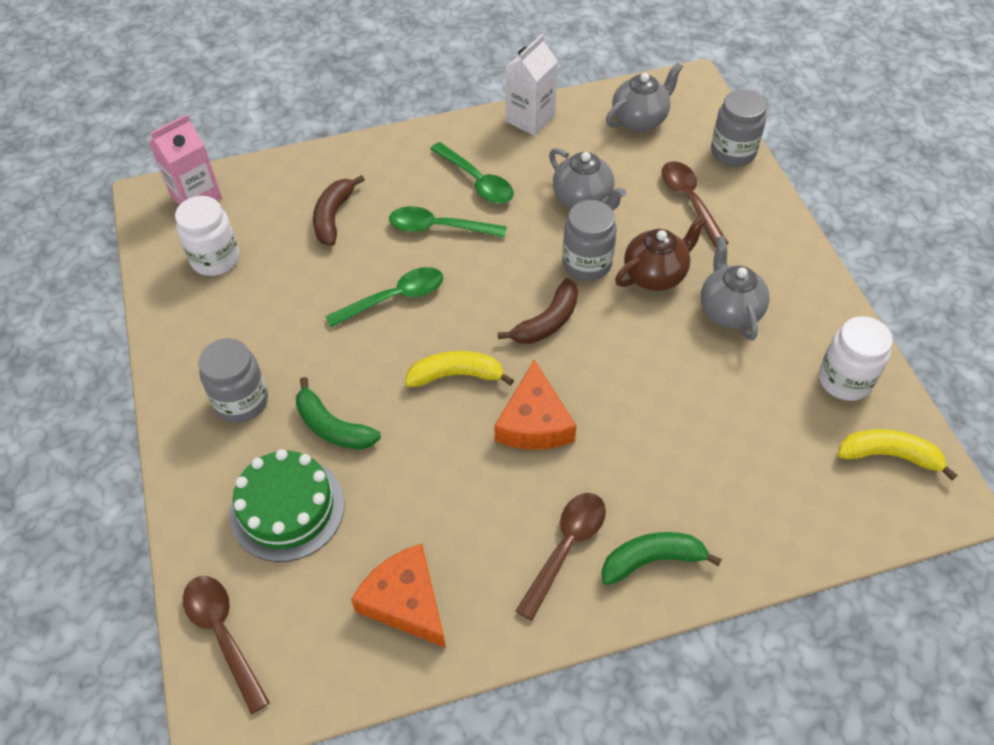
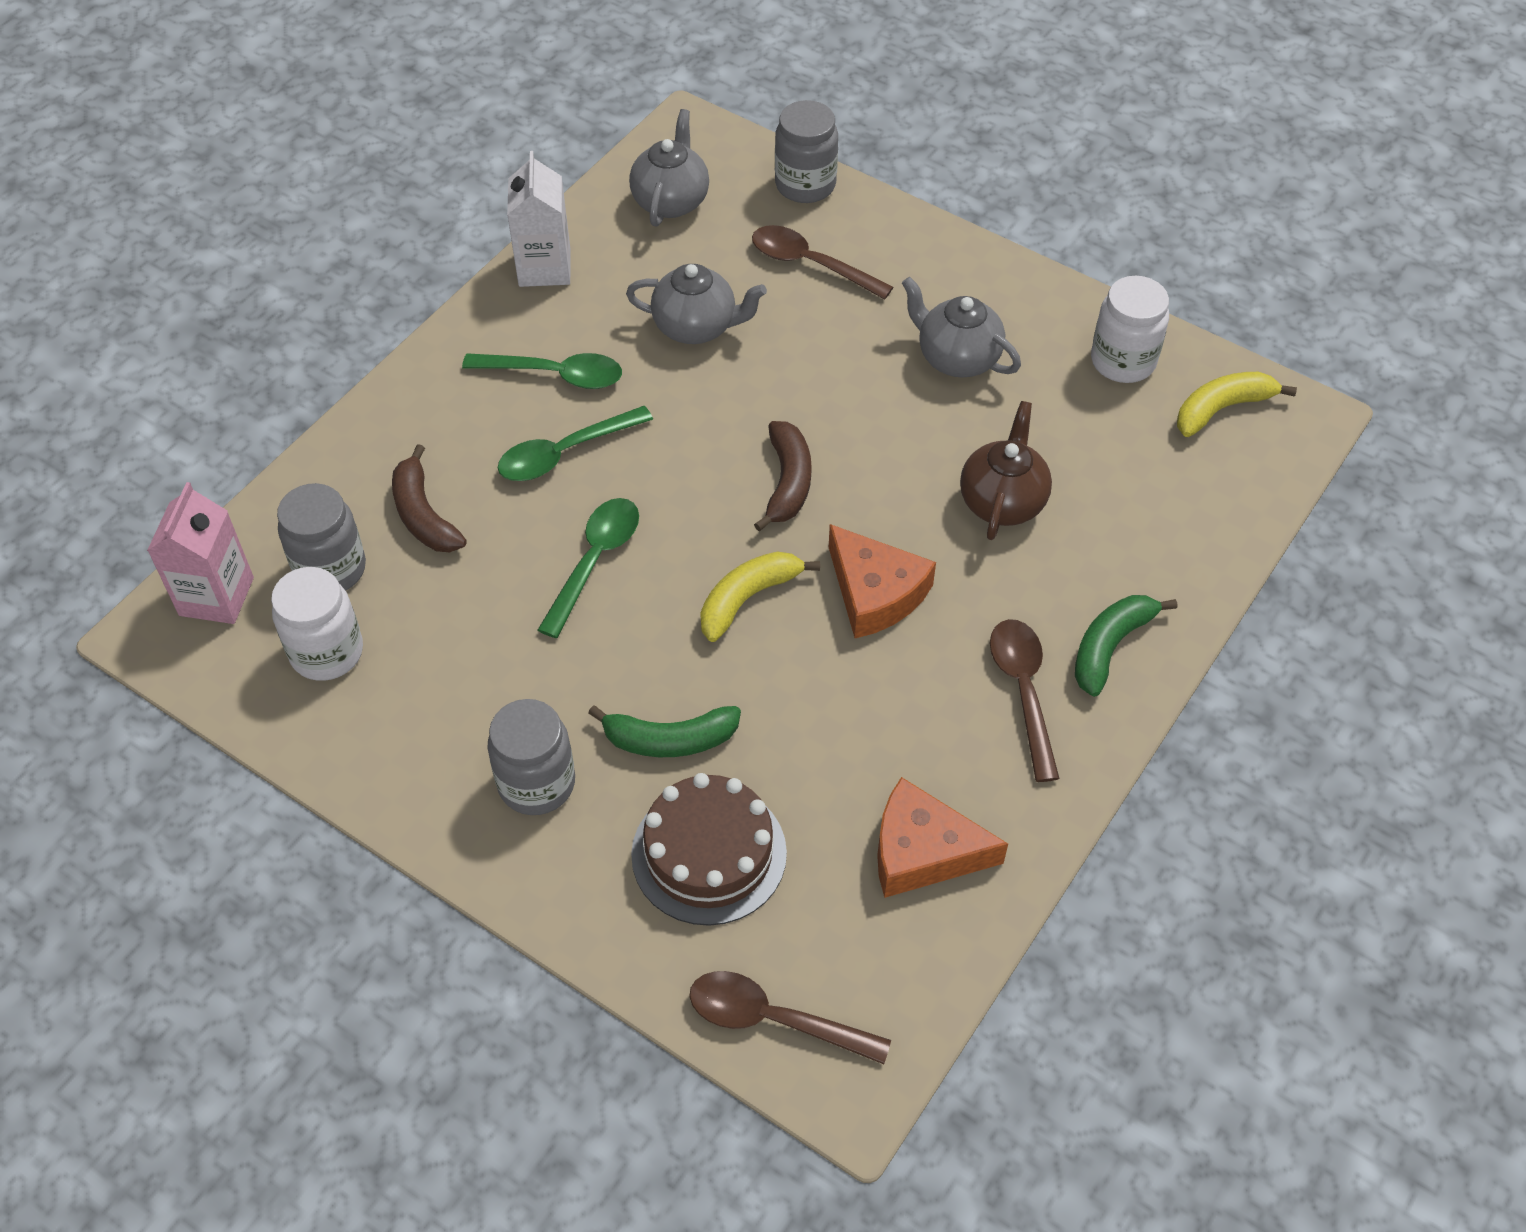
camera: 40 degrees left, 0 degrees up
green cake [230,449,345,562] -> brown cake [631,773,787,926]
grey jar [562,200,617,281] -> grey jar moved to [277,483,366,591]
brown teapot [615,216,707,291] -> brown teapot moved to [960,401,1052,540]

